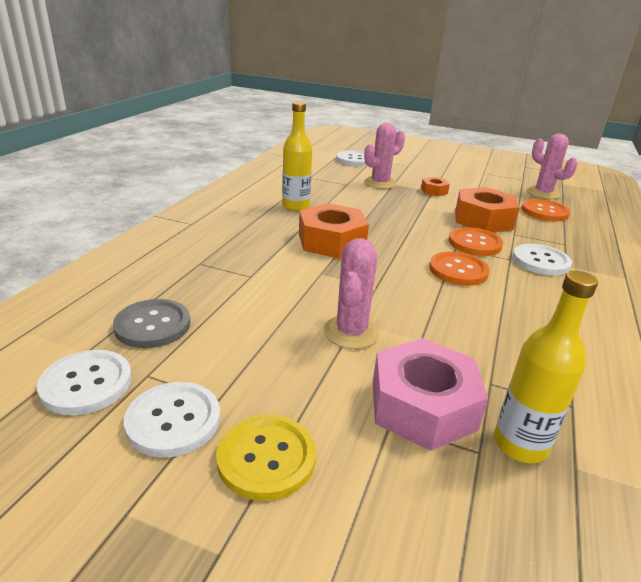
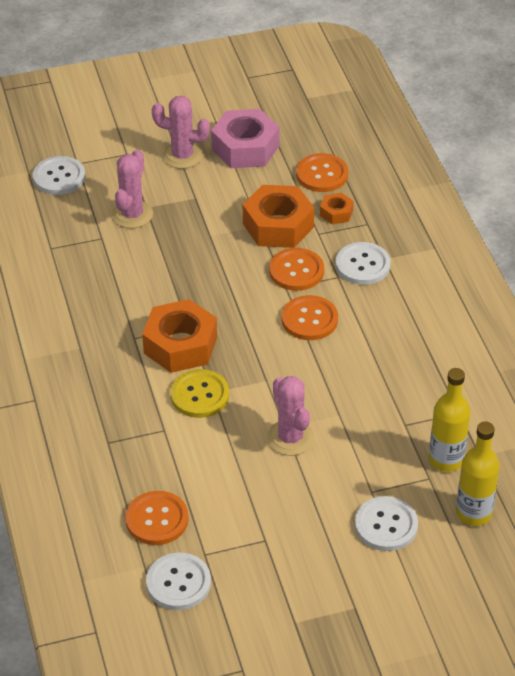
camera: 35 degrees left, 15 degrees up
grey button [113,299,190,348] -> orange button [125,491,189,545]
white button [124,382,220,457] -> white button moved to [355,496,418,551]
yellow button [216,414,316,501] -> yellow button moved to [170,369,229,418]
yellow bottle [282,102,312,211] -> yellow bottle moved to [456,422,500,526]
pink nut [373,338,488,451] -> pink nut moved to [211,109,280,168]
orange nut [421,177,450,196] -> orange nut moved to [320,193,354,224]
pink cactus [527,134,578,199] -> pink cactus moved to [152,96,210,169]

